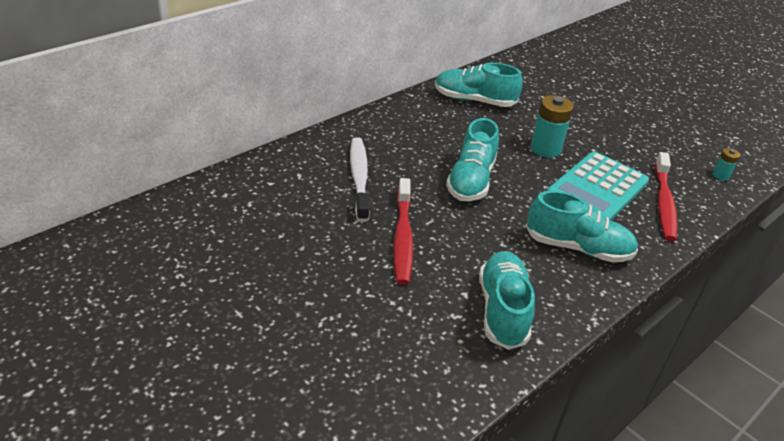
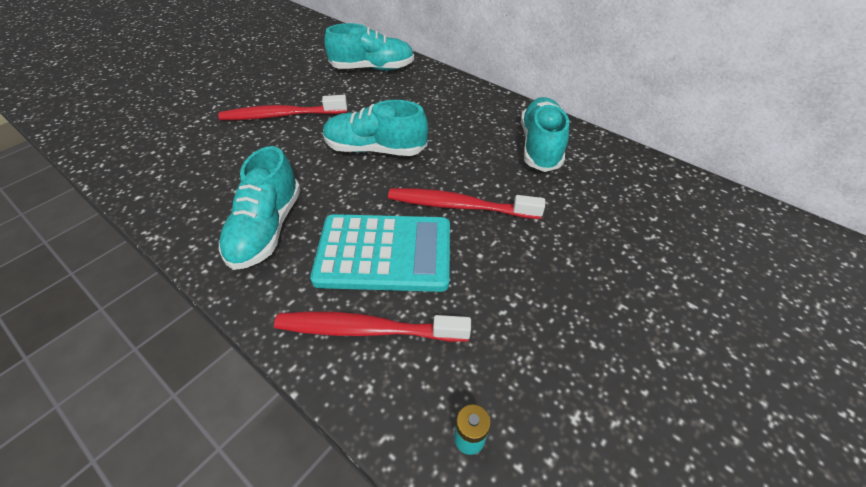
camera: 85 degrees right, 10 degrees up
white toothbrush [350,137,370,222] -> none
turquoise shoe [479,251,535,350] -> turquoise shoe moved to [324,23,414,70]
turquoise battery [531,95,574,158] -> red toothbrush [388,188,545,219]
turquoise calculator [547,152,649,221] -> turquoise calculator turned 150 degrees clockwise [310,214,450,292]

